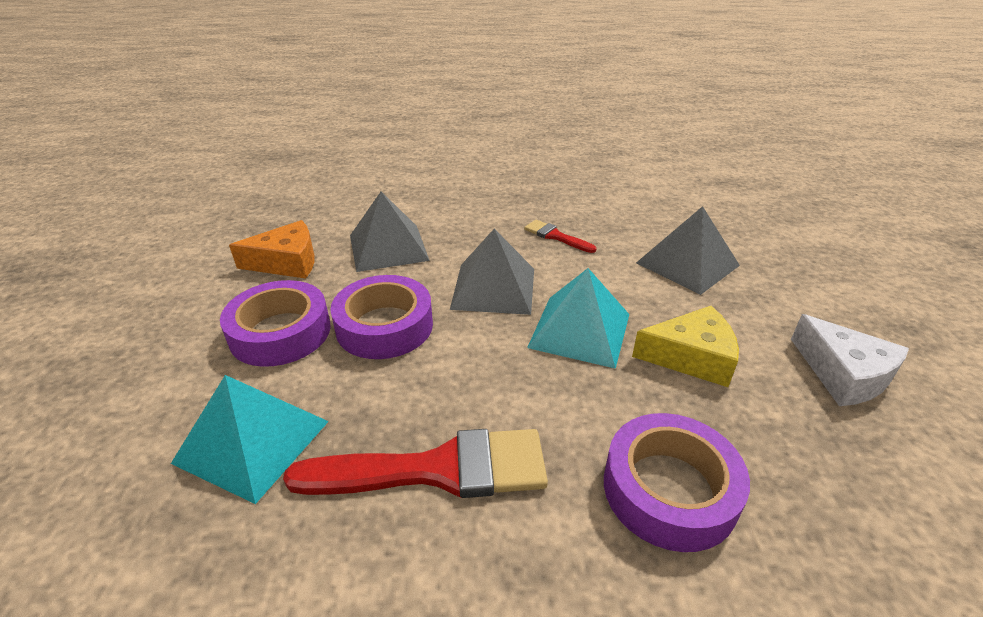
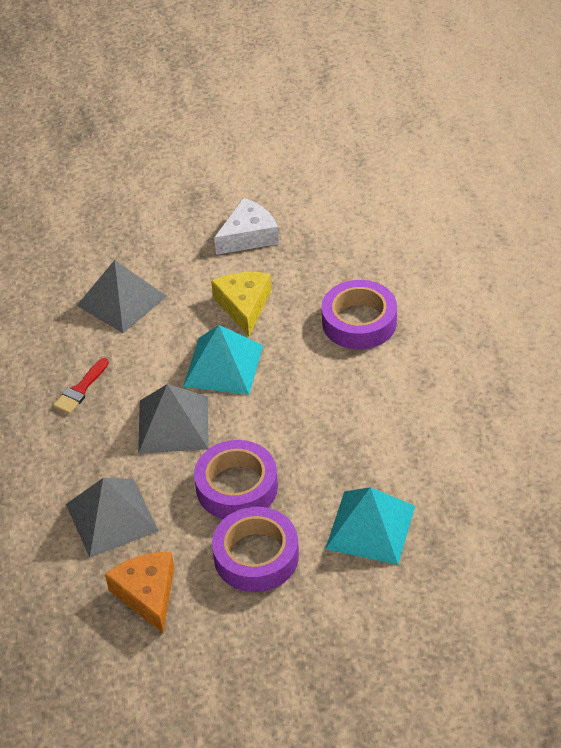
camera: 95 degrees left, 10 degrees up
red brush [283,429,548,498] -> none

